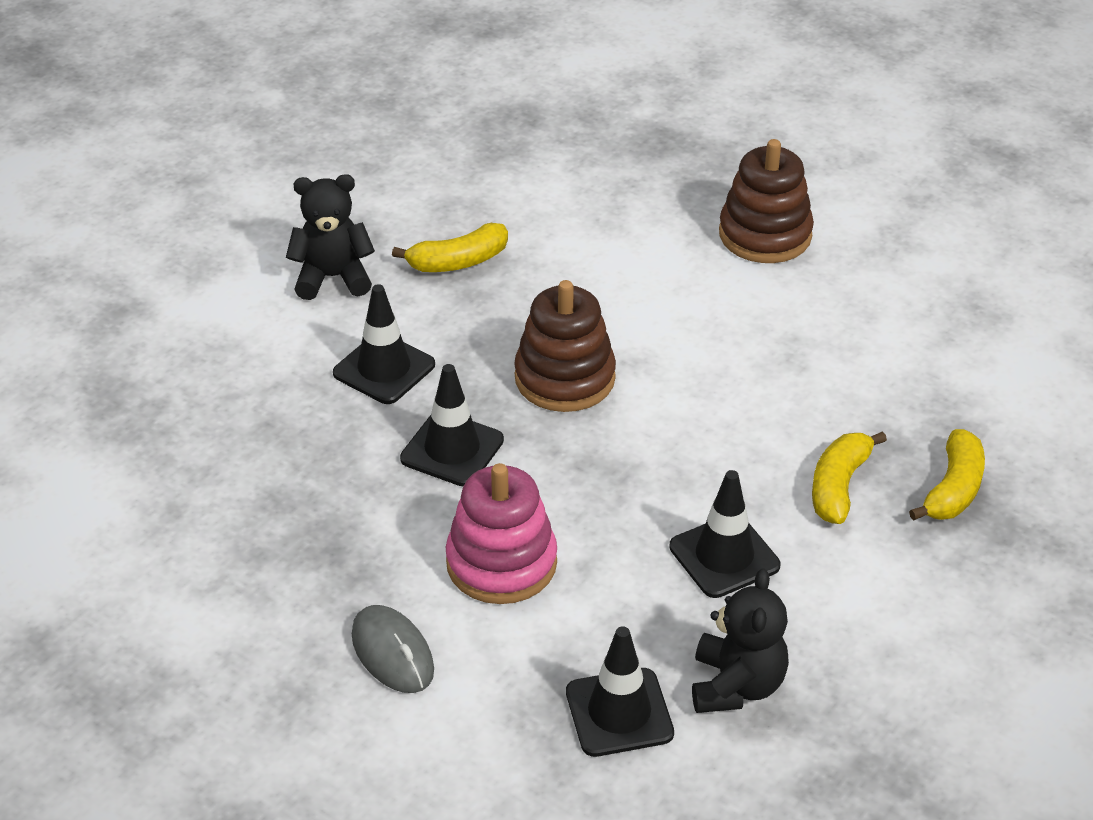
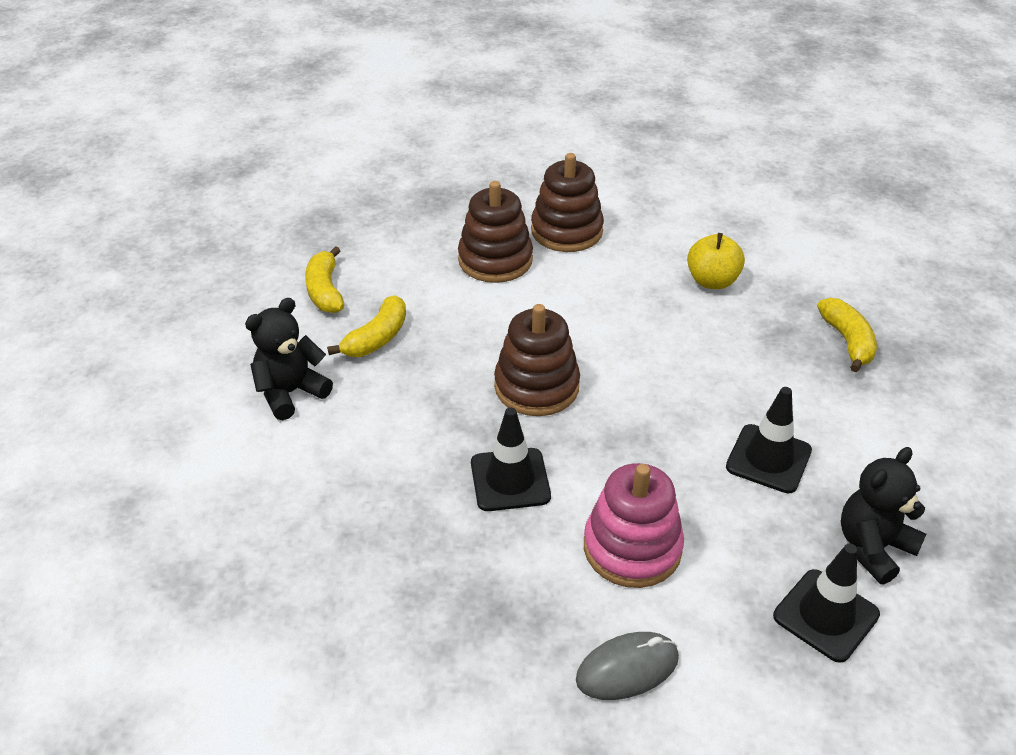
camera: 35 degrees left, 0 degrees up
black traffic cone [333,284,435,404] -> none
grey mouse [352,605,434,693] -> grey mouse turned 45 degrees counterclockwise [576,632,679,700]
black teddy bear [692,568,789,713] -> black teddy bear turned 105 degrees counterclockwise [841,447,926,585]
yellow banana [812,431,887,524] -> yellow banana moved to [305,246,344,313]
none -> brown stacking toy [458,181,533,283]
none -> yellow apple [687,233,745,289]

